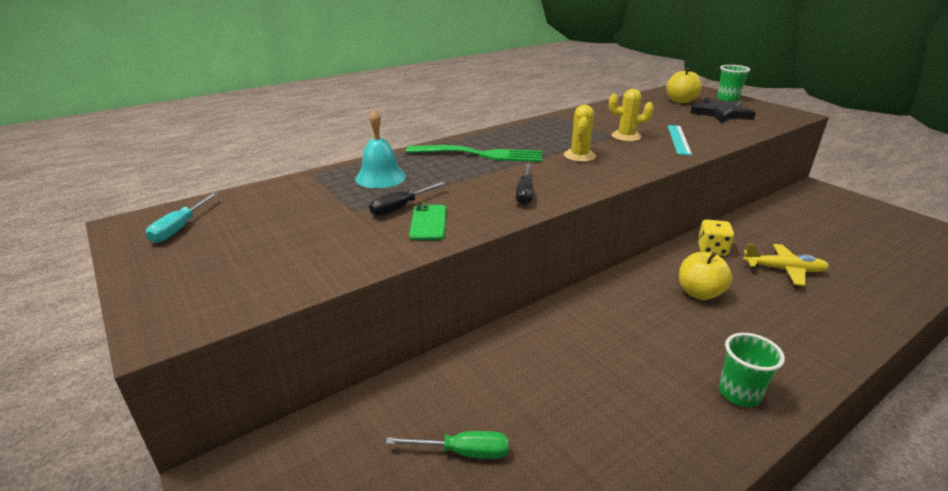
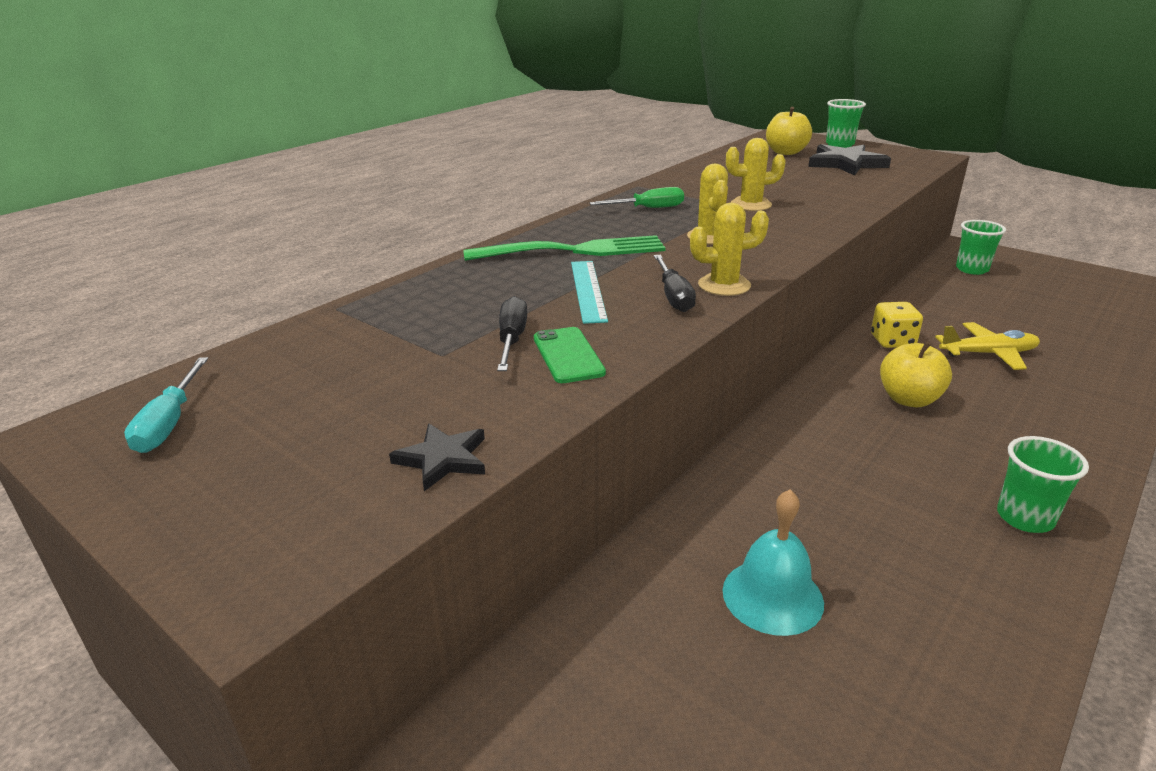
camera: 15 degrees left, 0 degrees up
turquoise bell [355,109,406,188] -> turquoise bell moved to [723,489,824,636]
black screwdriver [369,181,446,216] -> black screwdriver turned 150 degrees clockwise [497,296,527,371]
green screwdriver [386,431,508,459] -> green screwdriver moved to [590,187,684,208]
turquoise ruler [667,125,692,155] -> turquoise ruler moved to [571,261,608,324]
none -> black star [389,424,485,491]
none -> yellow cactus [690,203,769,296]
none -> green cup [956,220,1006,275]

